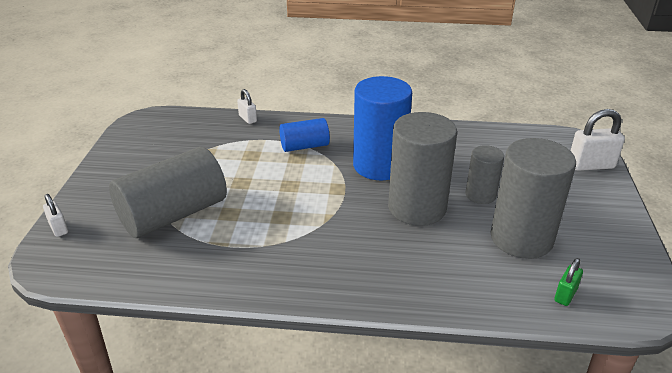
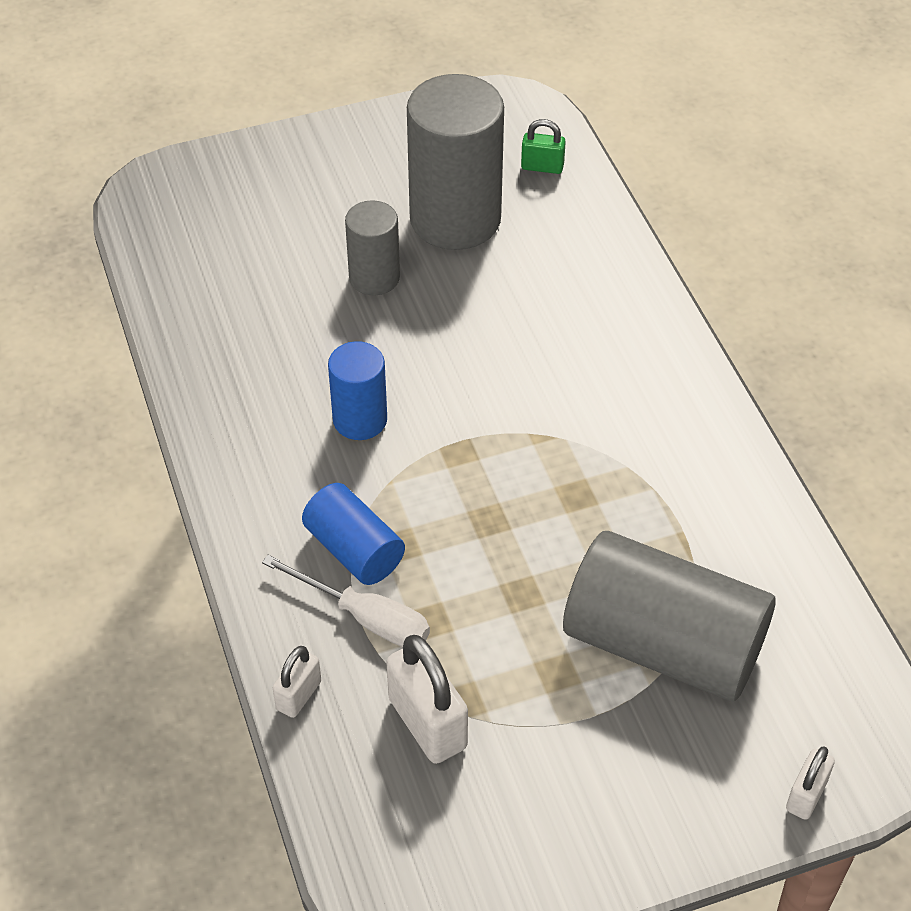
camera: 115 degrees left, 15 degrees up
blue cylinder [353,76,412,180] -> blue cylinder [328,341,387,440], size x0.54
grey cylinder [388,112,457,226] -> none
white padlock [571,109,625,171] -> white padlock moved to [386,635,468,764]
none -> white screwdriver [262,555,430,647]

